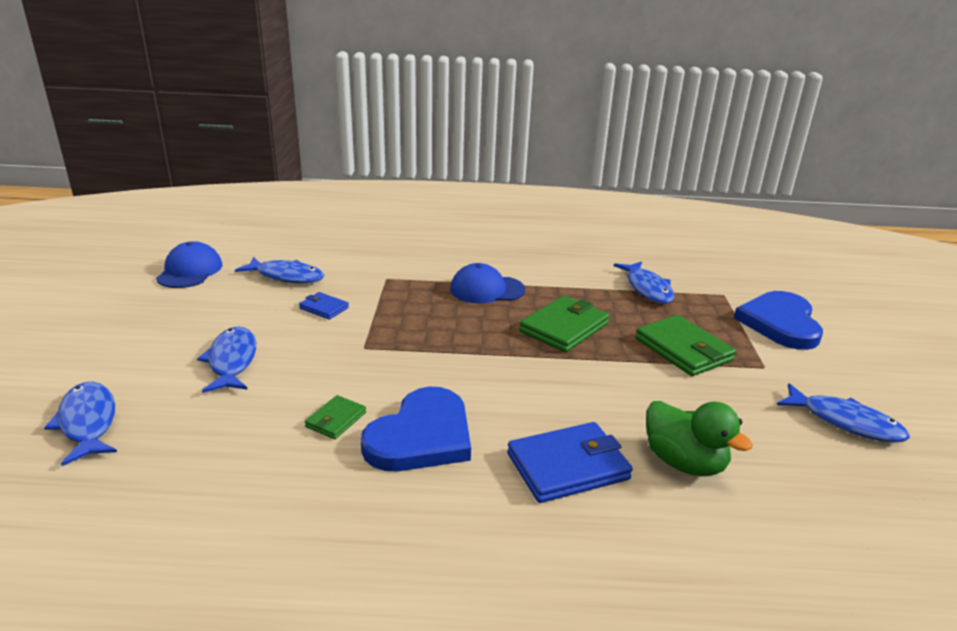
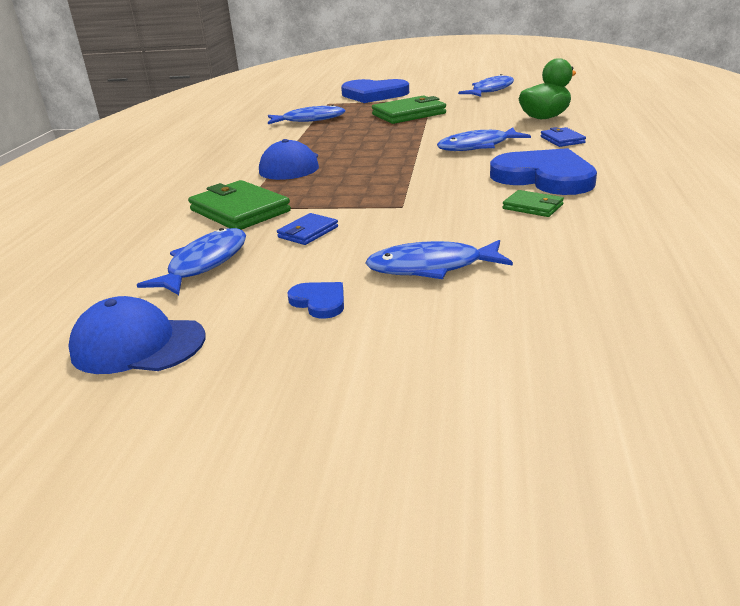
camera: 80 degrees left, 0 degrees up
blue fish [44,382,117,466] -> blue fish moved to [437,127,531,151]
blue wallet [507,422,633,503] -> blue wallet [541,127,586,147], size x0.53
green wallet [519,296,609,352] -> green wallet moved to [188,180,291,230]
none -> blue heart [287,282,344,319]

